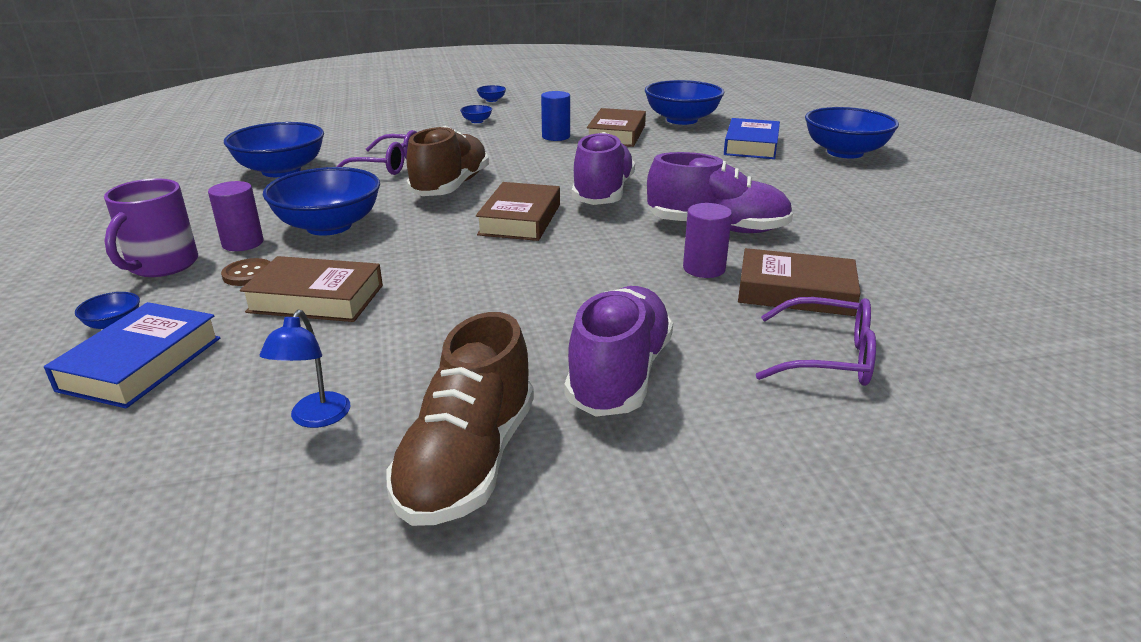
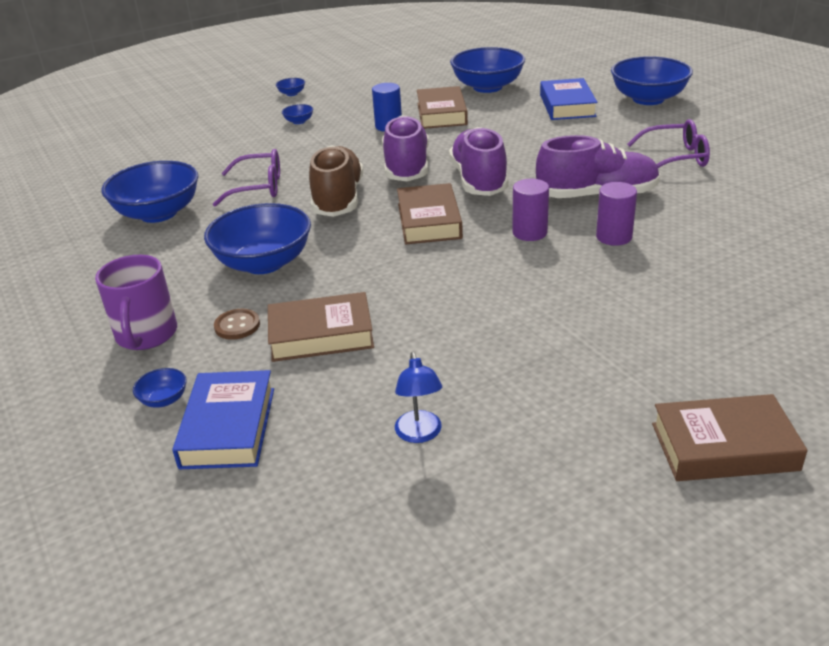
camera: 15 degrees left, 5 degrees up
purple cylinder [208,181,264,251] -> purple cylinder moved to [512,179,549,241]
brown shoe [386,312,534,526] -> none
purple shoe [564,286,673,417] -> purple shoe moved to [382,115,429,181]
brown book [738,248,861,316] -> brown book moved to [652,394,808,481]
purple glasses [756,297,876,386] -> purple glasses moved to [627,119,710,168]

